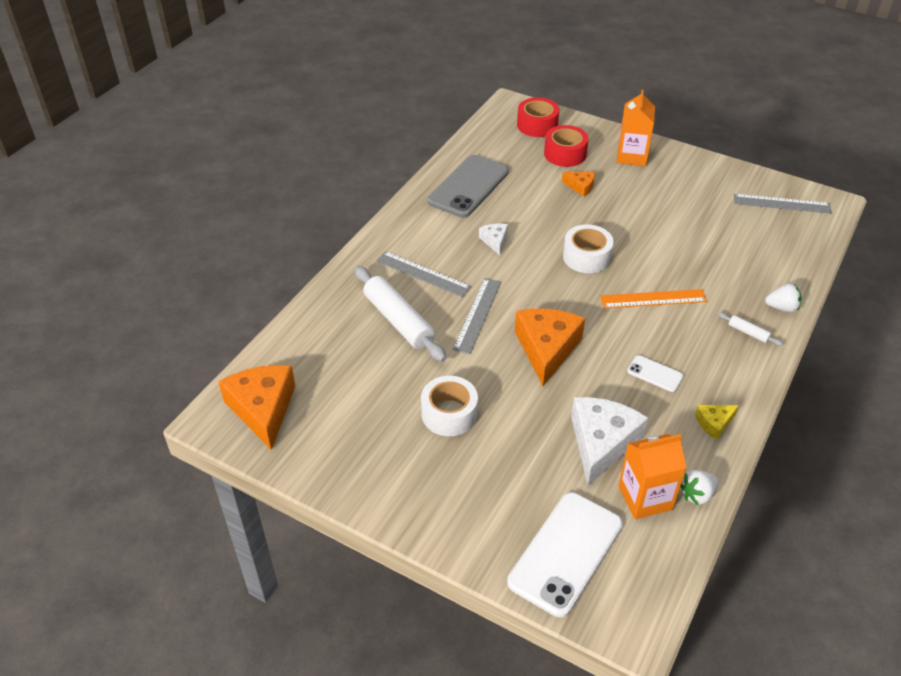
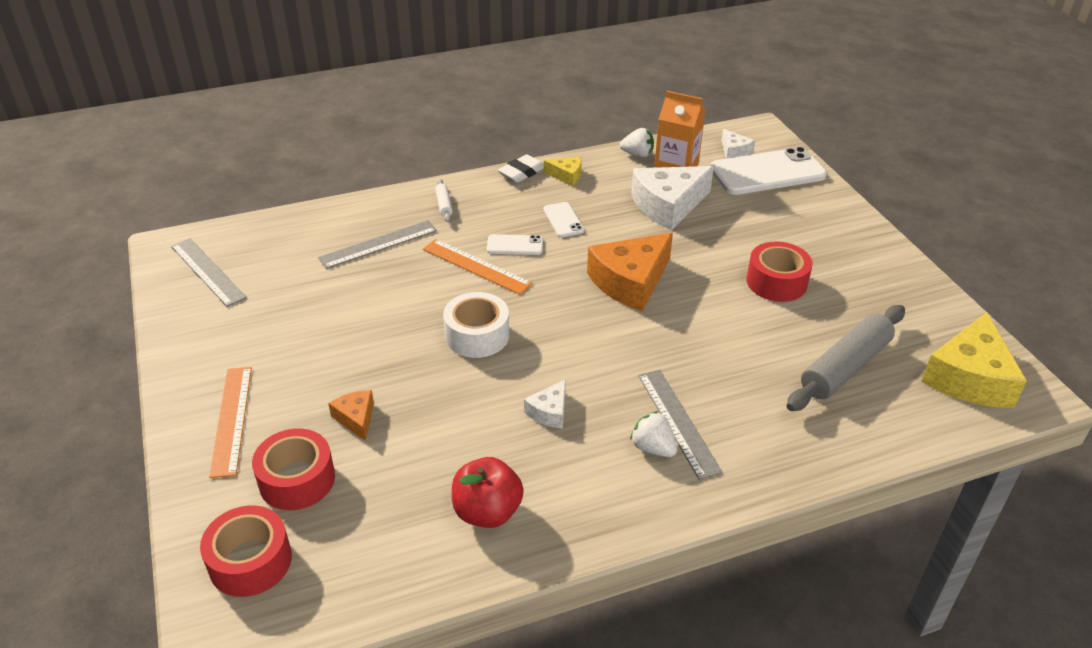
camera: 140 degrees left, 5 degrees down
orange cheese [218,365,295,450] -> yellow cheese [921,312,1027,408]
white rolling pin [354,266,446,362] -> none
white tape [421,376,478,436] -> red tape [746,241,813,302]
grey phone [428,155,509,218] -> red apple [452,457,524,528]
grey ruler [453,278,501,354] -> grey ruler moved to [318,220,437,269]
orange carton [617,90,655,166] -> orange ruler [209,367,252,478]
white strawberry [765,283,802,312] -> white strawberry moved to [630,411,677,457]
none -> white phone [487,234,543,255]
none -> white eraser [498,154,544,183]
none -> white cheese [722,129,755,158]
none -> grey rolling pin [787,305,905,411]

